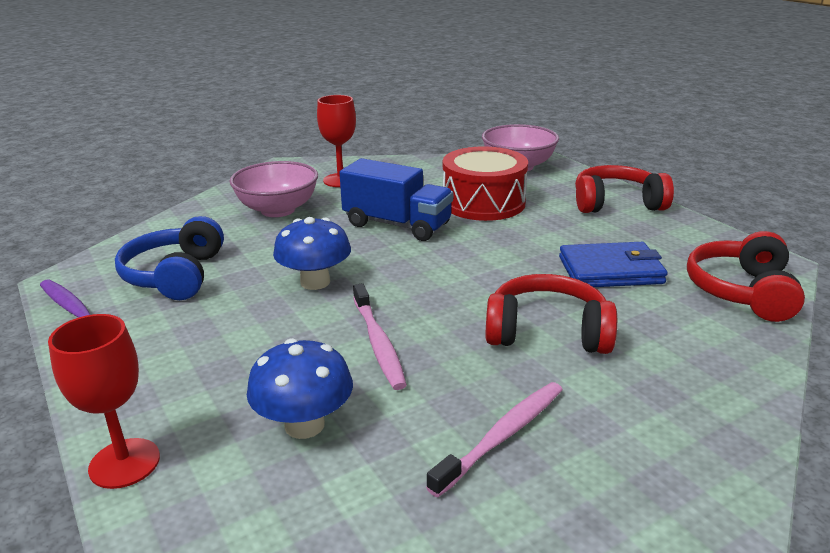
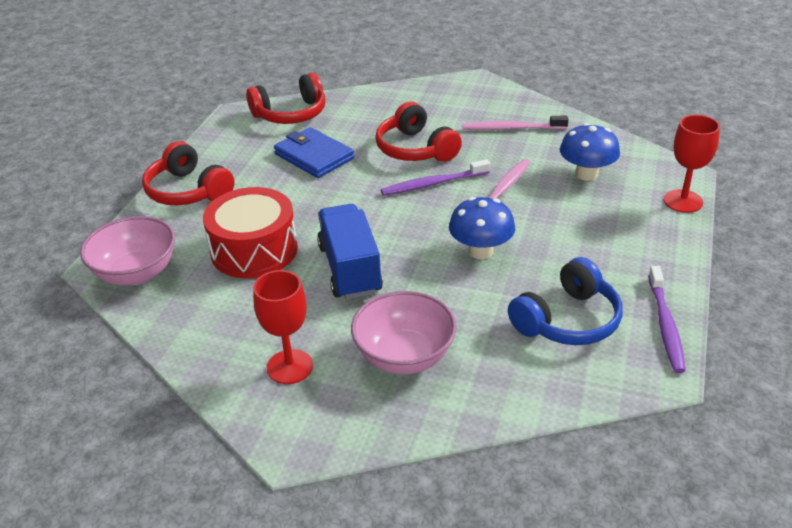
camera: 130 degrees left, 10 degrees up
none -> purple toothbrush [381,159,490,196]

